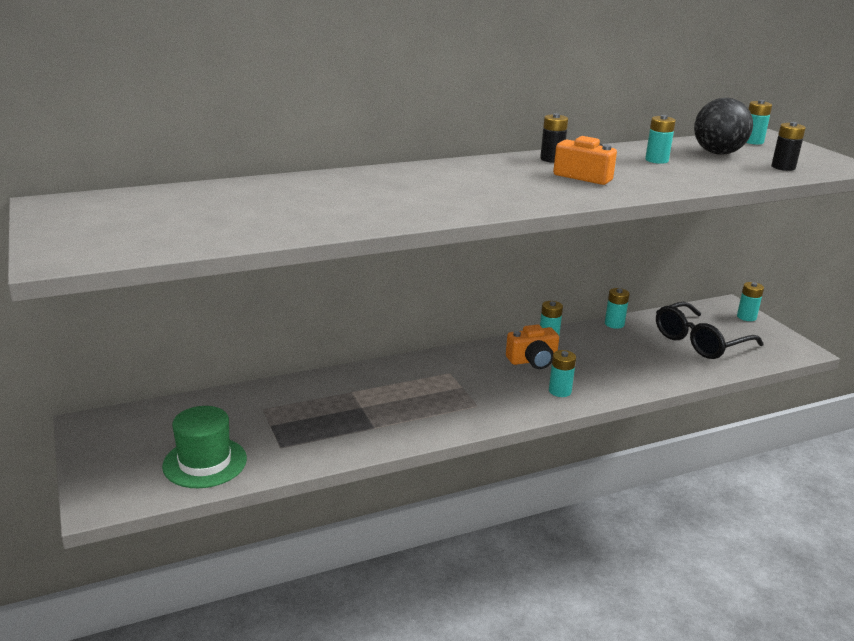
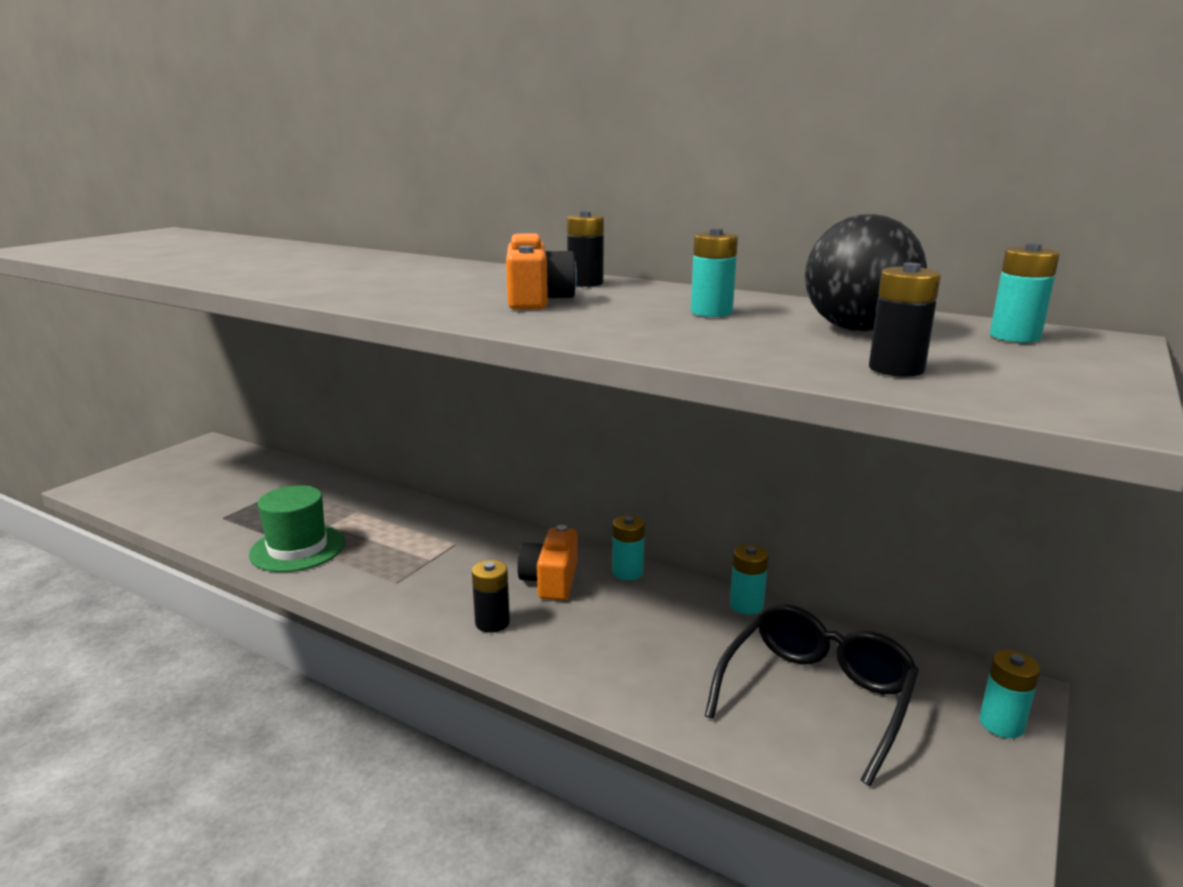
camera: 55 degrees right, 5 degrees down
green hat [162,406,247,488] -> green hat moved to [249,485,345,572]
orange camera [506,324,559,369] -> orange camera turned 60 degrees clockwise [517,525,578,600]
turquoise battery [549,350,576,397] -> black battery [472,560,510,633]
black glasses [656,302,764,359] -> black glasses turned 105 degrees clockwise [705,604,919,786]

